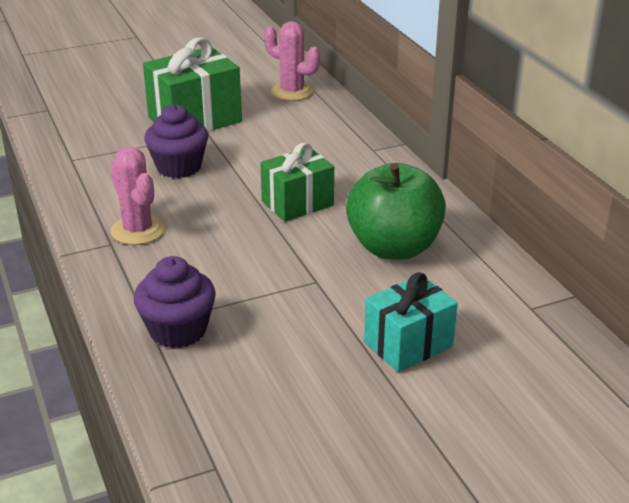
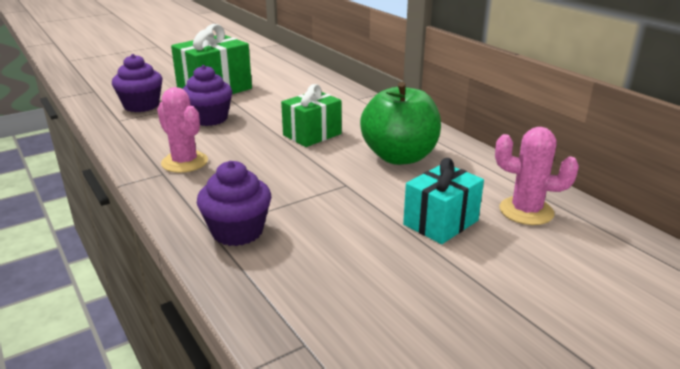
camera: 10 degrees left, 5 degrees down
pink cactus [264,21,320,101] -> pink cactus moved to [495,127,579,225]
none -> purple cupcake [112,54,163,112]

